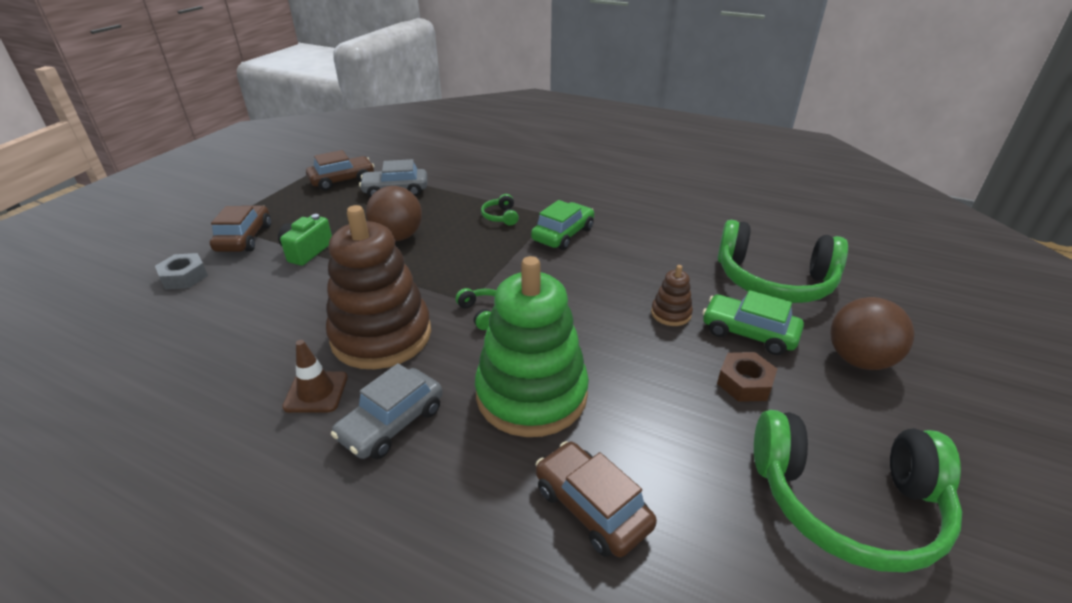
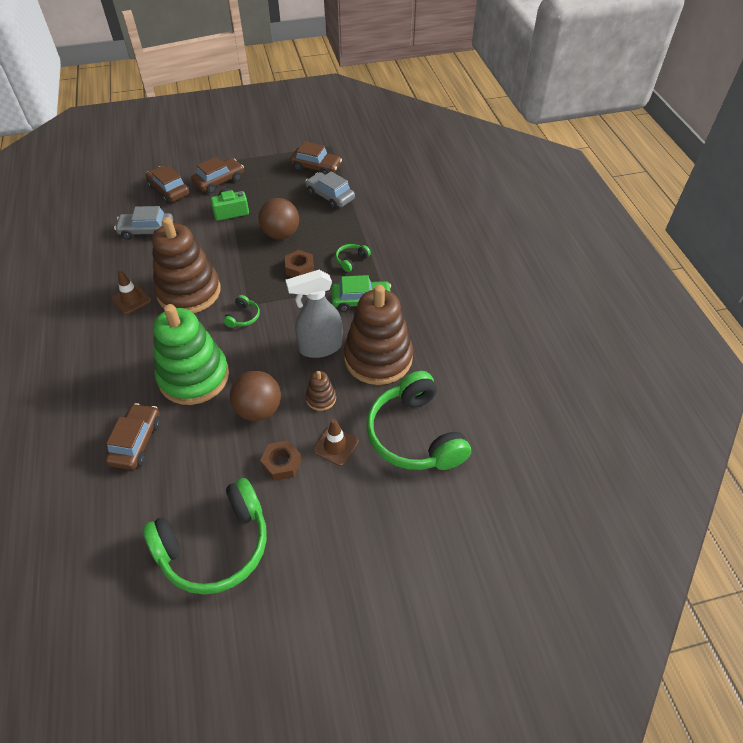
camera: 50 degrees right, 15 degrees up
grey nut [155,253,208,289] -> brown car [146,166,189,203]
grey car [331,363,442,459] -> grey car moved to [114,206,173,240]
green car [702,290,804,355] -> brown traffic cone [313,419,359,466]
green headphones [754,410,962,572] -> green headphones turned 90 degrees counterclockwise [143,478,267,595]
brown ball [830,297,914,370] -> brown ball moved to [230,371,281,421]
none -> brown nut [285,250,314,277]
none -> grey spray bottle [286,270,342,358]
none -> brown stacking toy [344,285,413,385]

